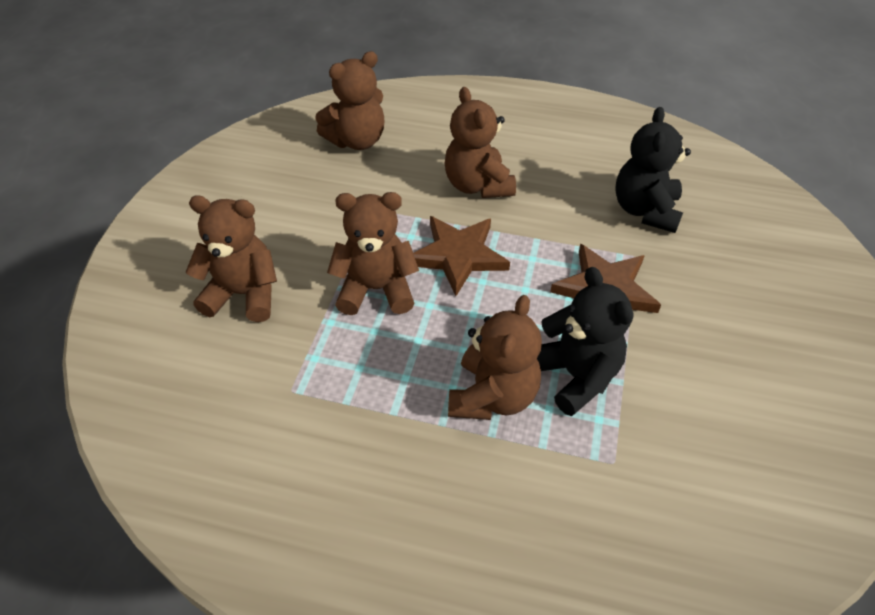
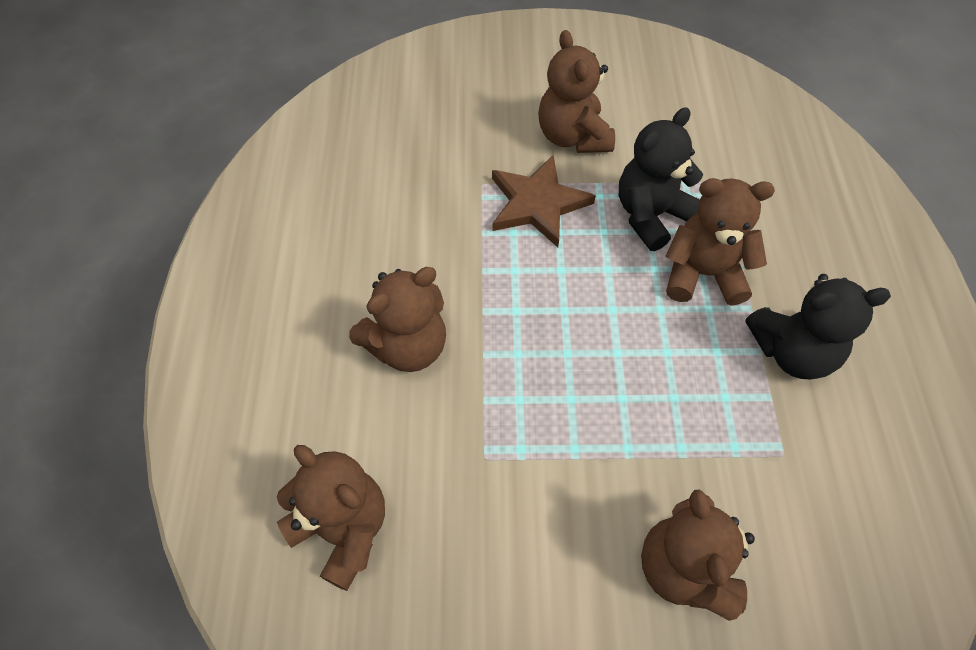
camera: 105 degrees left, 10 degrees up
brown teddy bear [327,192,419,315] -> brown teddy bear moved to [538,30,615,153]
brown star [413,216,510,296] -> none
black teddy bear [615,107,691,233] -> black teddy bear moved to [746,274,891,379]

